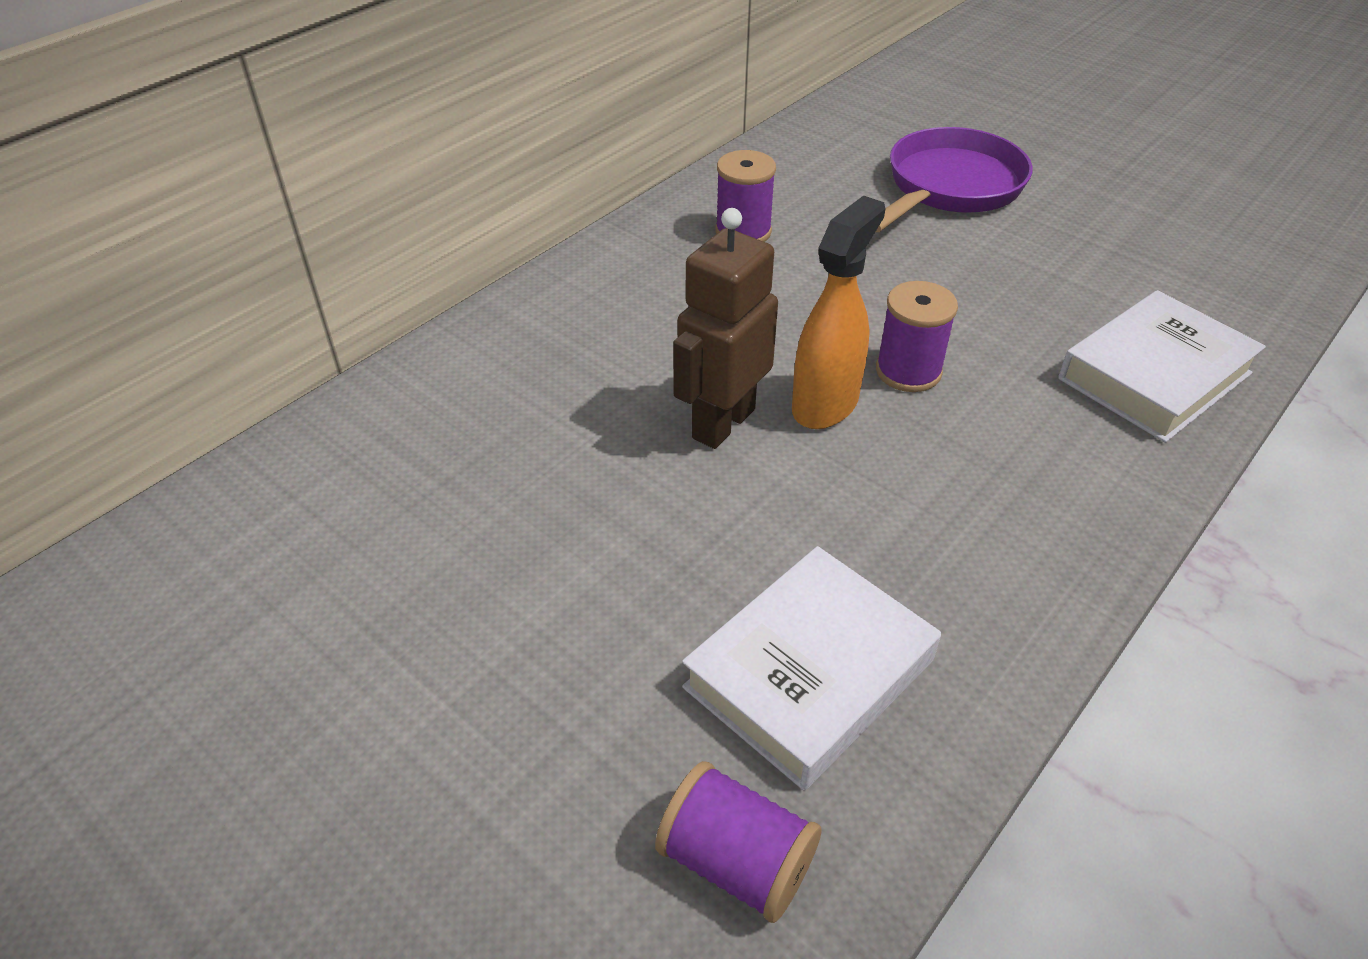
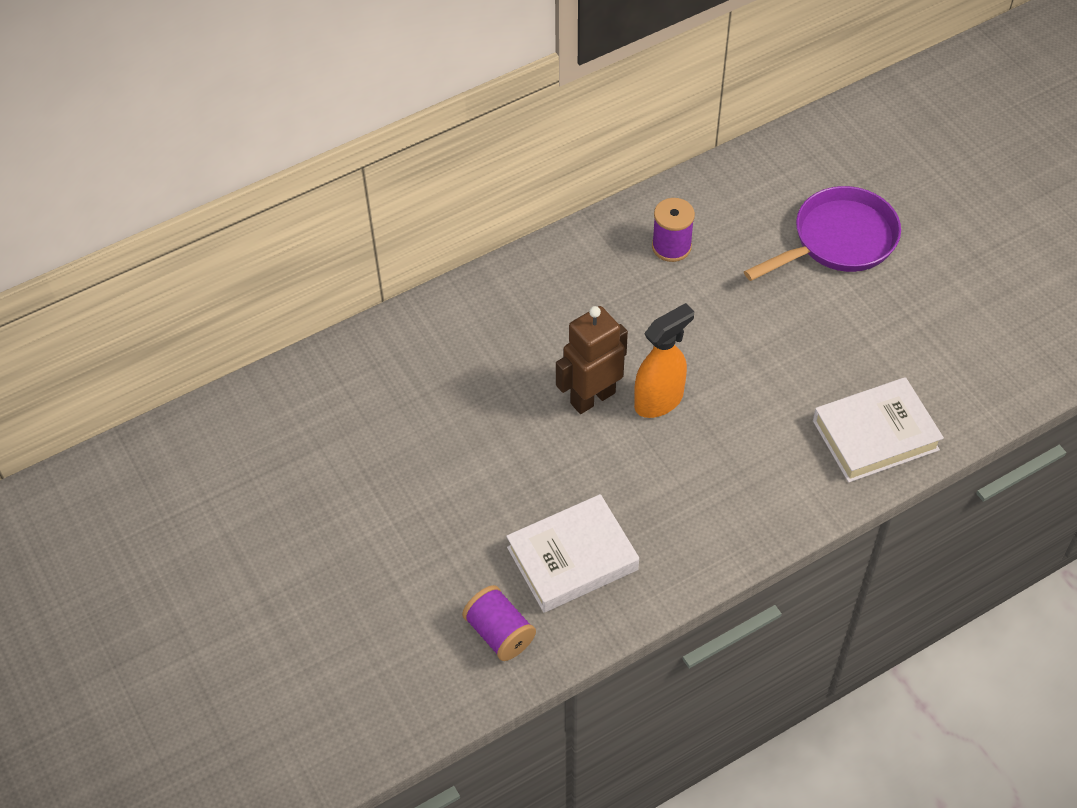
camera: 20 degrees right, 10 degrees up
purple spool [876,281,958,392] -> none

